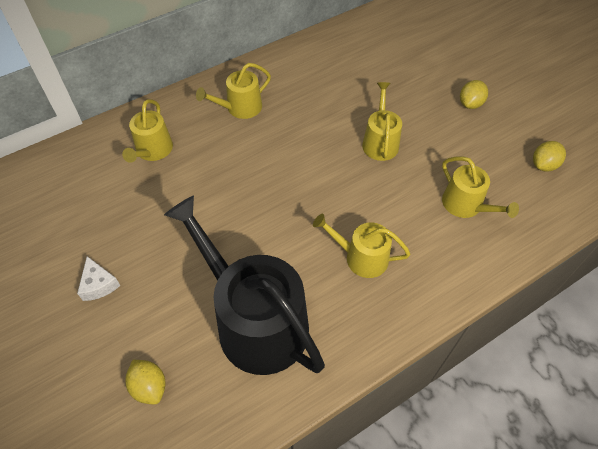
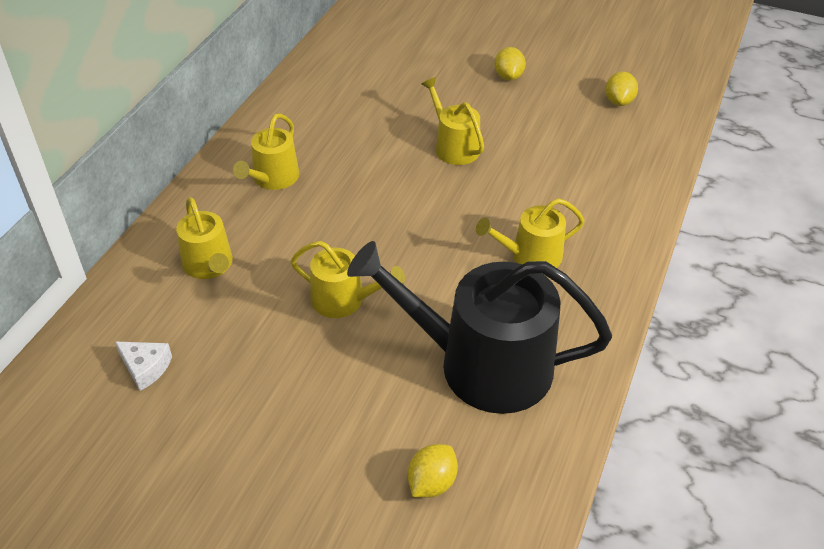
camera: 35 degrees left, 10 degrees down
white cheese [77,256,121,301] -> white cheese moved to [115,341,172,391]
yellow lemon [126,360,165,404] -> yellow lemon turned 75 degrees counterclockwise [408,444,458,498]
yellow watering can [442,157,519,218] -> yellow watering can moved to [291,241,405,318]

